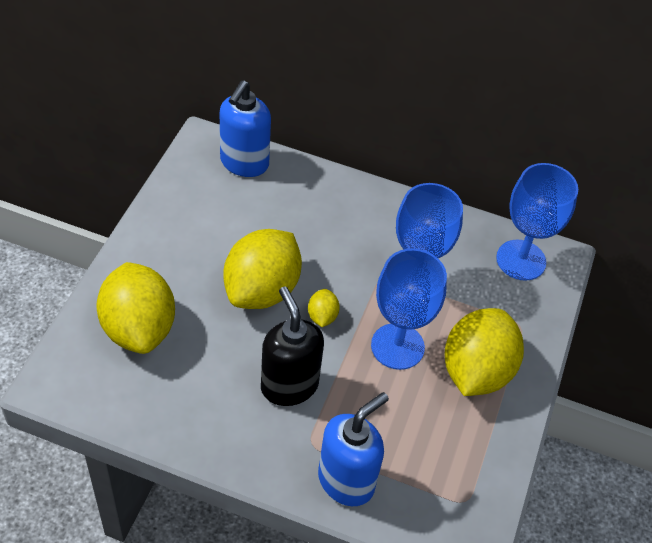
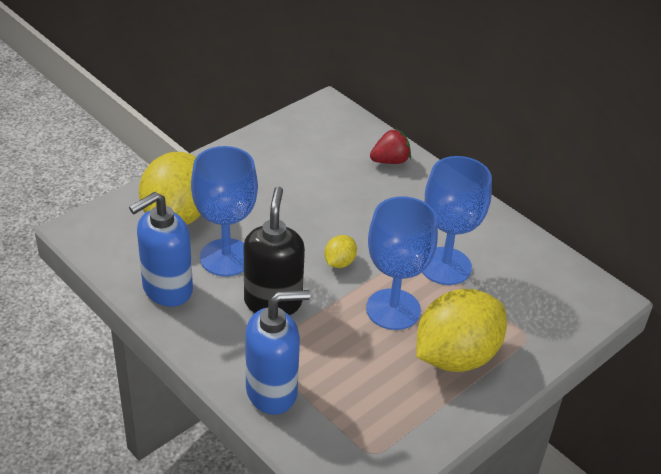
camera: 30 degrees right, 10 degrees down
blue soap dispenser [220,80,271,177] -> blue soap dispenser moved to [129,192,193,307]
yellow lemon [223,229,302,309] -> none
blue goblet [496,163,578,280] -> blue goblet moved to [191,146,258,276]
none -> red strawberry [370,129,411,164]

